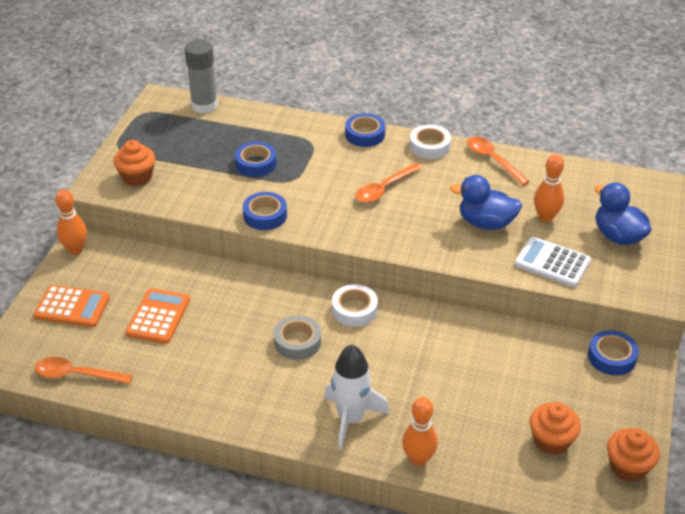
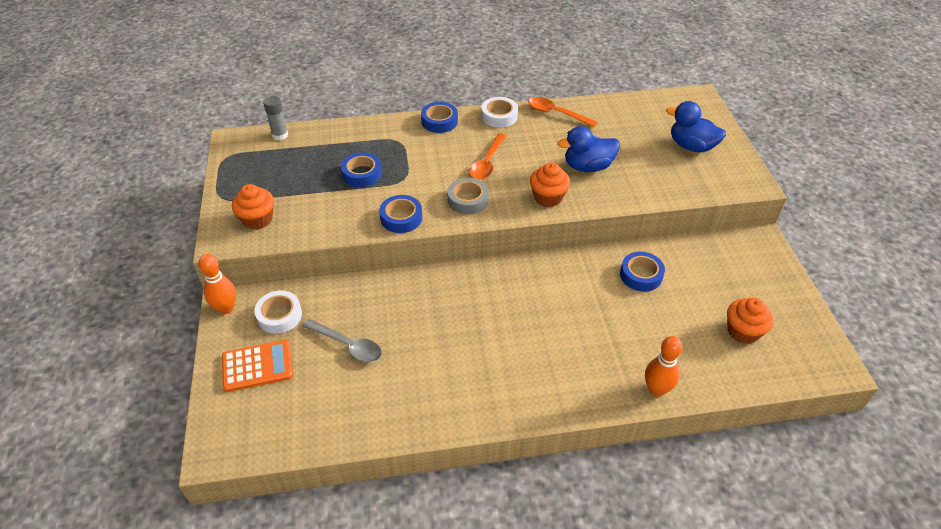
camera: 25 degrees left, 5 degrees up
orange spoon [35,357,133,384] -> none
orange calculator [125,288,190,344] -> grey spoon [302,319,382,363]
grey glue stick [184,39,218,113] -> grey glue stick [263,96,288,140], size x0.63
grey tape [274,315,321,360] -> grey tape moved to [447,178,489,215]
white rocket [324,344,389,450] -> none
white tape [332,284,378,327] -> white tape moved to [254,291,302,334]
white calculator [515,237,591,287] -> none
orange bowling pin [534,154,564,222] -> none
blue tape [588,330,639,376] -> blue tape moved to [620,252,665,292]
orange cupcake [607,428,660,482] -> orange cupcake moved to [530,162,570,207]

